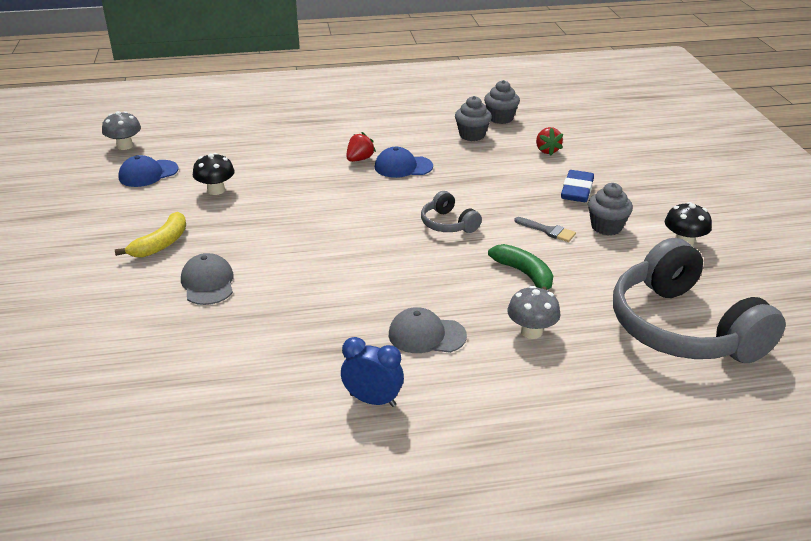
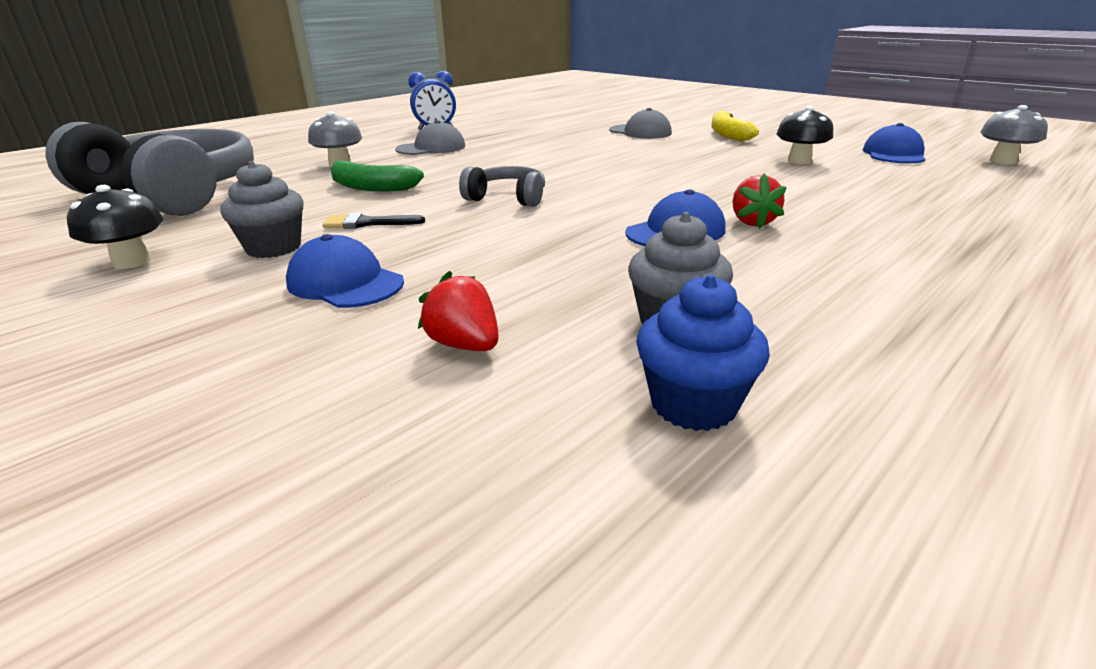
camera: 145 degrees right, 5 degrees down
grey cupcake [484,80,520,124] -> blue cupcake [636,275,770,431]
grey brush [514,217,576,242] -> black brush [322,213,425,229]
blue eraser [561,170,594,202] -> blue cap [286,234,404,308]

